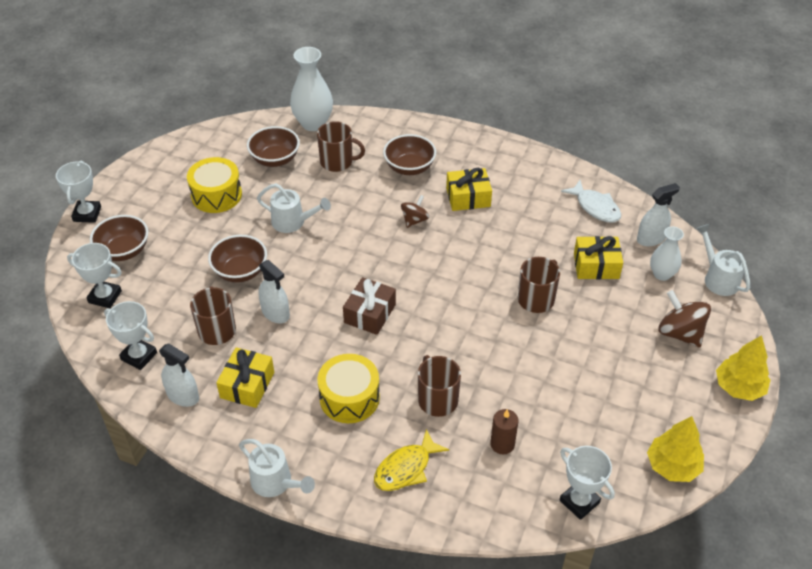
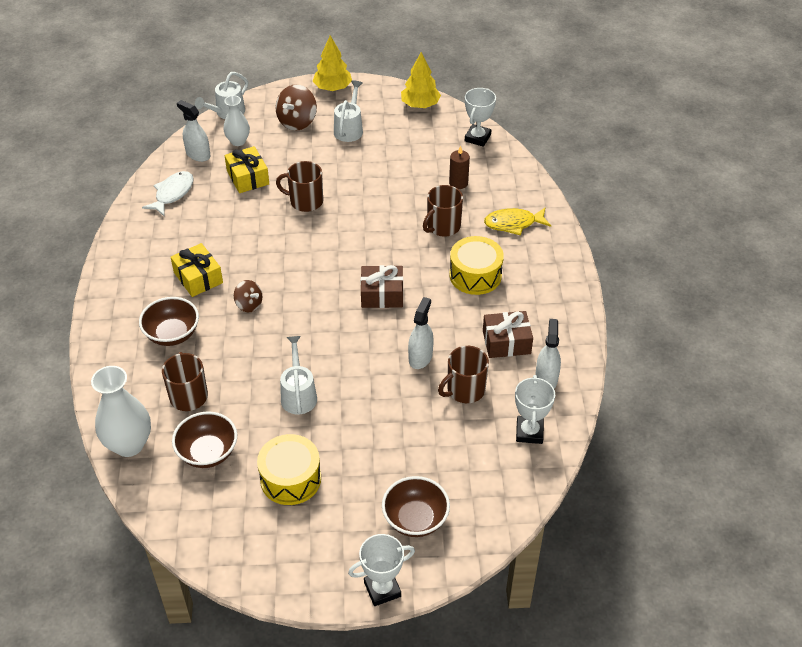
camera: 115 degrees left, 0 degrees up
white trophy [67,243,122,308] -> none
brown bowl [208,235,267,283] -> none
yellow gift [216,347,274,408] -> brown gift [483,311,533,358]
white watering can [239,439,315,497] -> white watering can moved to [334,80,363,142]
yellow fish [374,429,449,491] -> yellow fish turned 150 degrees clockwise [484,208,551,236]
brown spinning top [401,195,429,228] -> brown spinning top turned 150 degrees counterclockwise [234,280,262,312]

